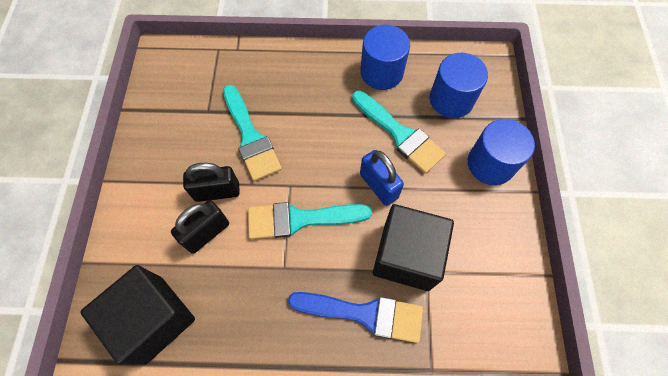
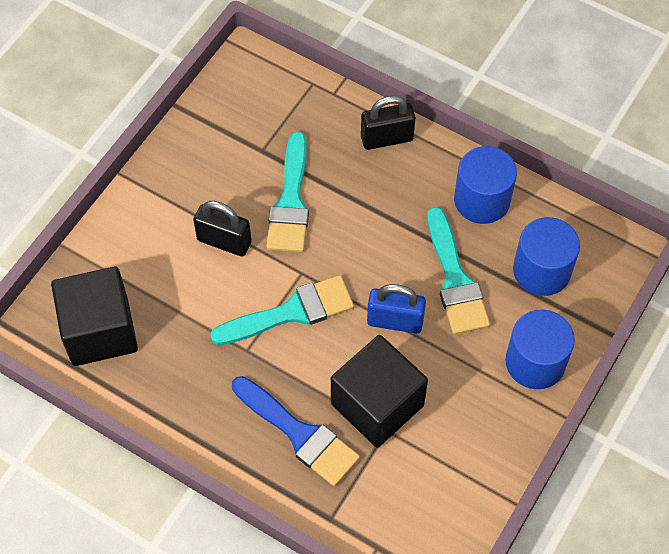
camera: 30 degrees right, 5 degrees down
black padlock [171,200,229,253] -> black padlock moved to [361,96,415,150]
turquoise brush [248,202,372,239] -> turquoise brush turned 135 degrees clockwise [210,275,354,345]
blue padlock [360,150,404,206] -> blue padlock turned 75 degrees counterclockwise [367,284,426,334]

